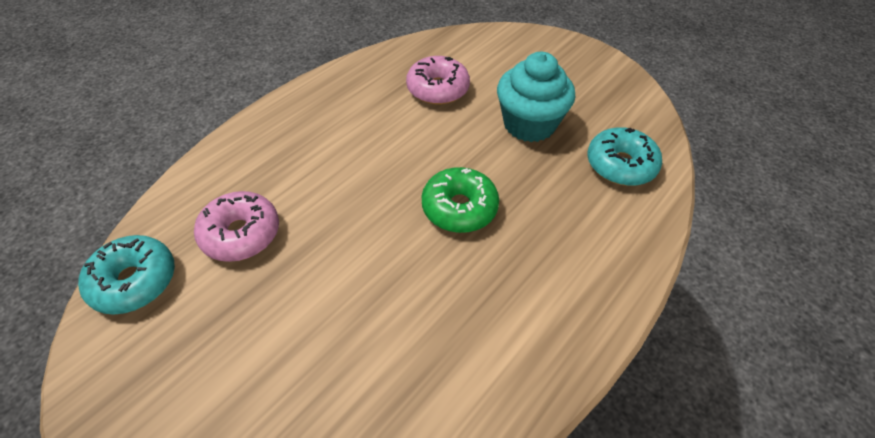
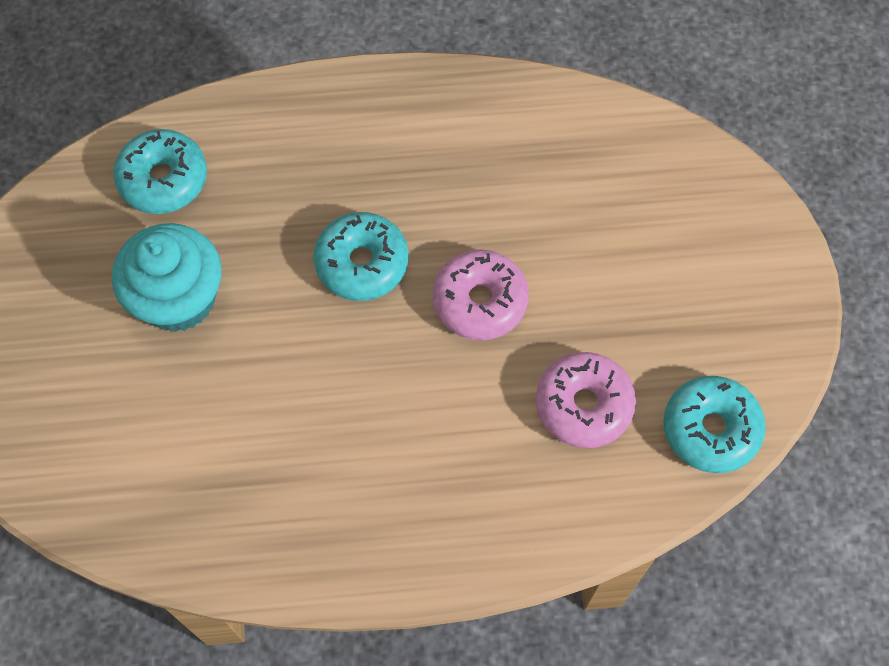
camera: 135 degrees left, 15 degrees up
pink donut [406,56,470,105] -> pink donut moved to [432,249,529,340]
green donut [422,167,499,233] -> turquoise donut [313,212,409,301]

